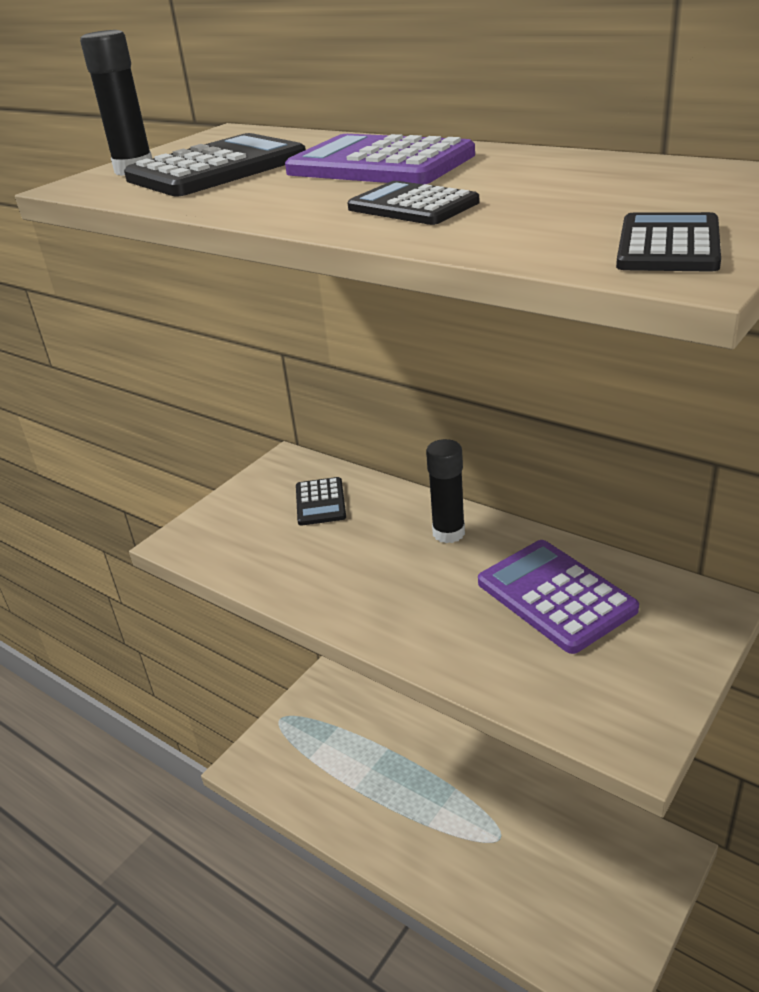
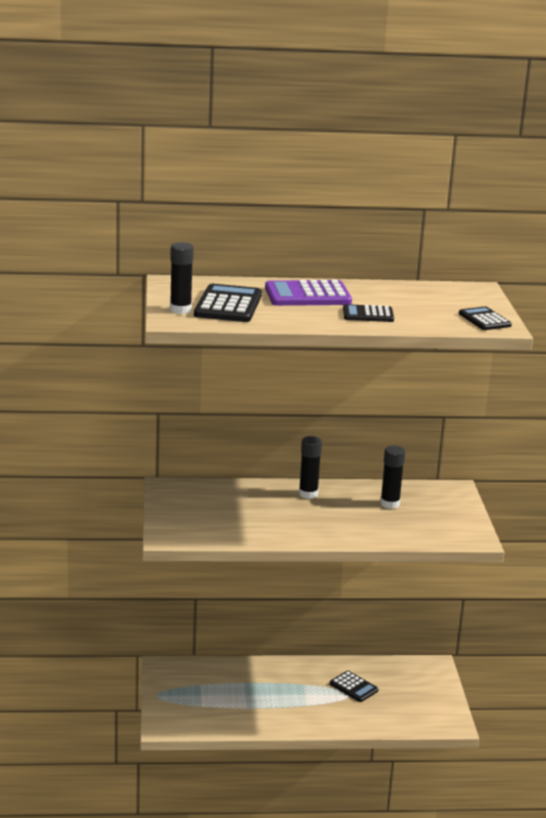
camera: 45 degrees left, 10 degrees down
black calculator [296,477,346,526] -> black calculator moved to [330,671,378,702]
purple calculator [478,540,639,654] -> black glue stick [380,446,405,509]

